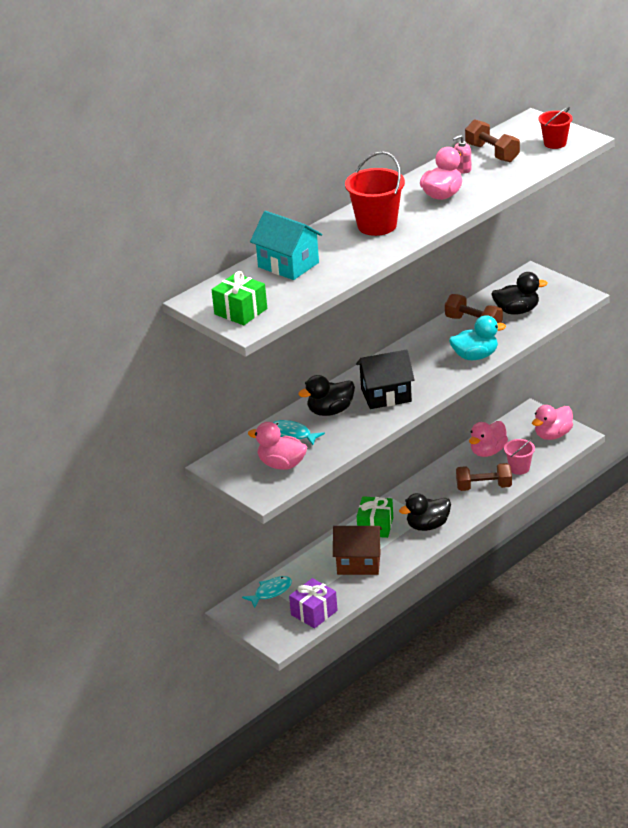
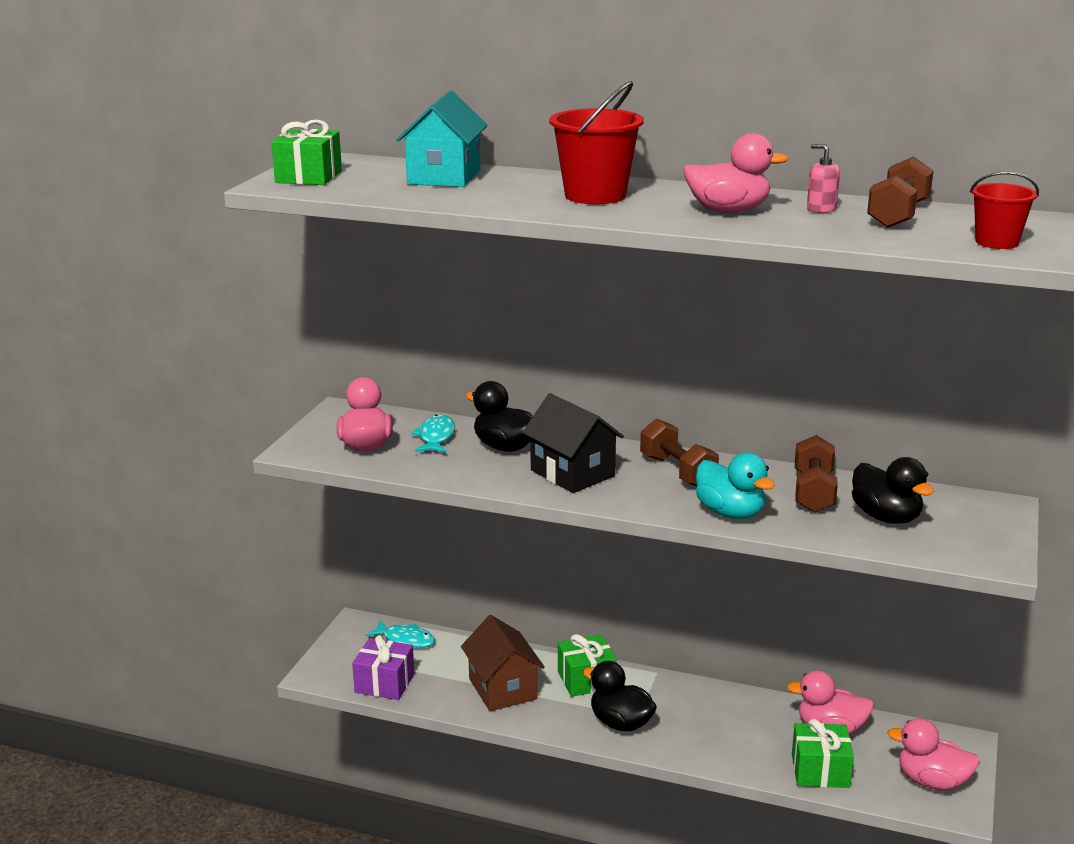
camera: 60 degrees right, 10 degrees down
brown dumbbell [456,463,512,491] -> brown dumbbell moved to [640,419,719,487]
pink bucket [504,438,535,475] -> green gift [792,719,854,788]

